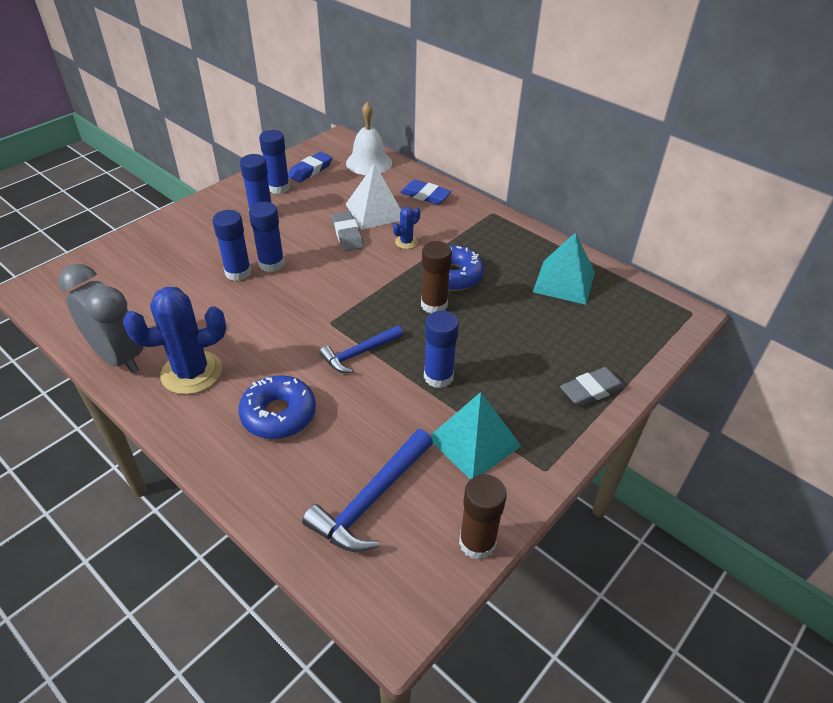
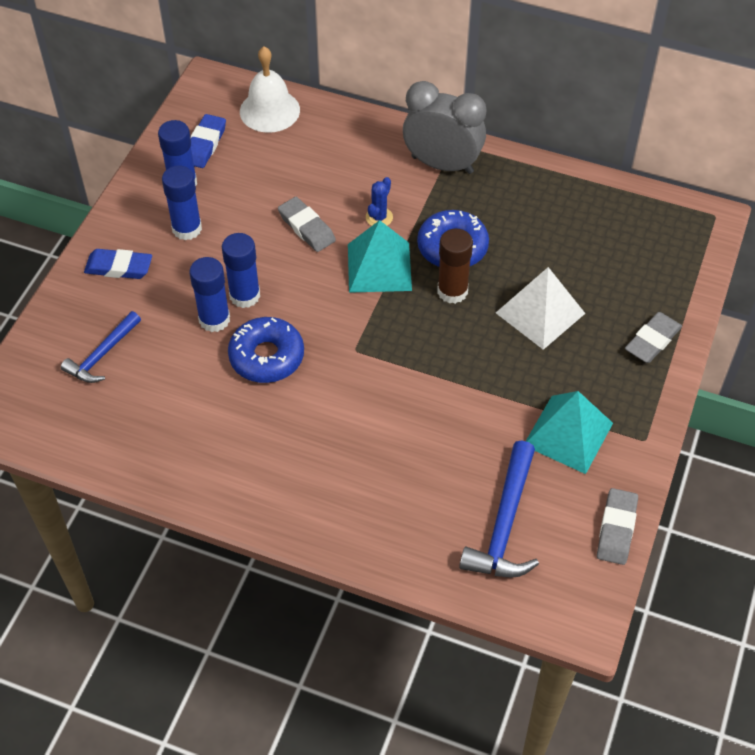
camera: 20 degrees left, 10 degrees up
grey clock [59,264,143,374] -> grey clock moved to [403,81,486,174]
blue cactus [123,287,226,394] -> none
blue donut [238,375,316,439] -> blue donut moved to [228,317,304,383]
blue hammer [319,325,403,373] -> blue hammer moved to [61,311,141,383]
white pyramid [346,163,401,230] -> white pyramid moved to [496,267,586,350]
blue eraser [400,179,452,205] -> blue eraser moved to [84,249,152,279]
blue glue stick [424,311,459,388] -> none
brown glue stick [459,474,507,560] -> grey eraser [597,488,638,565]
turquoise pyramid [533,232,595,305] -> turquoise pyramid moved to [348,220,412,293]

